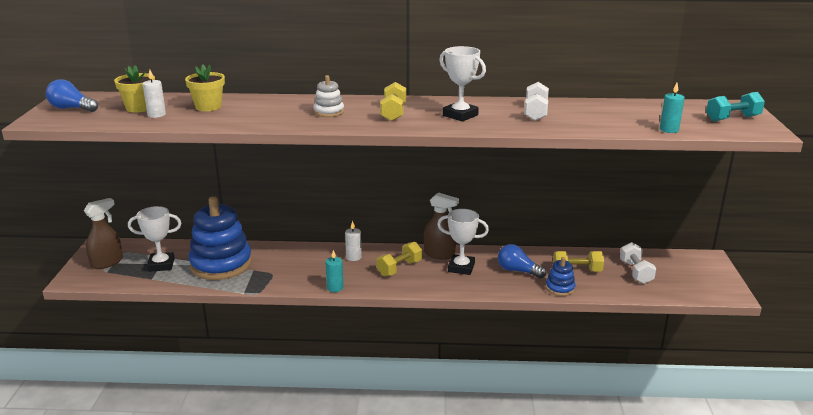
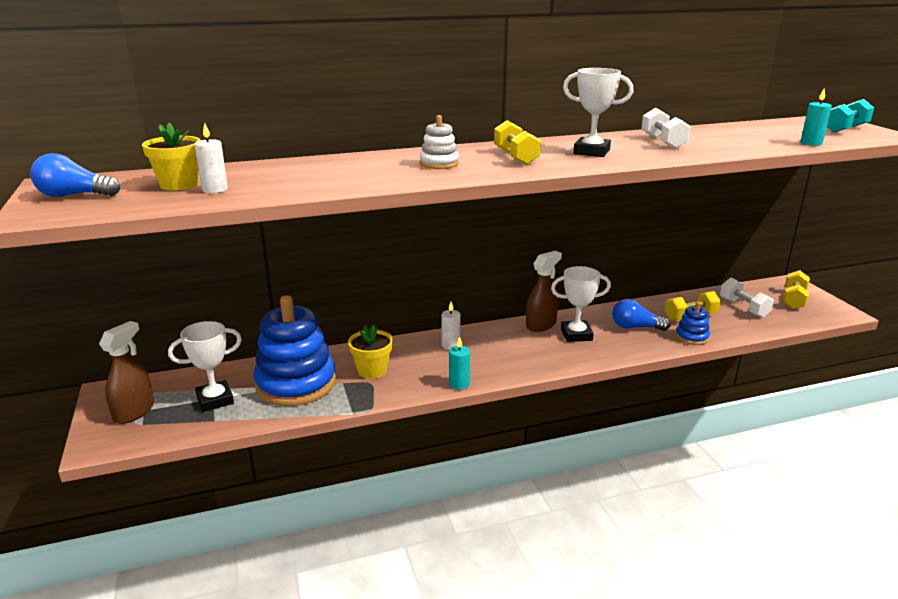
camera: 20 degrees left, 0 degrees up
yellow flower pot [185,65,225,111] -> yellow flower pot moved to [348,324,393,379]
yellow dumbbell [377,242,422,276] -> yellow dumbbell moved to [783,270,810,309]
brown spray bottle [424,193,459,260] -> brown spray bottle turned 45 degrees counterclockwise [526,251,562,332]

